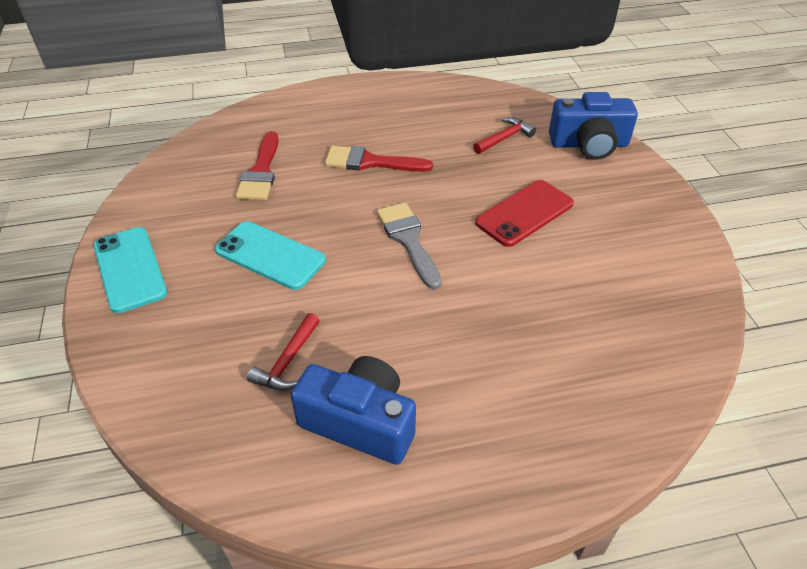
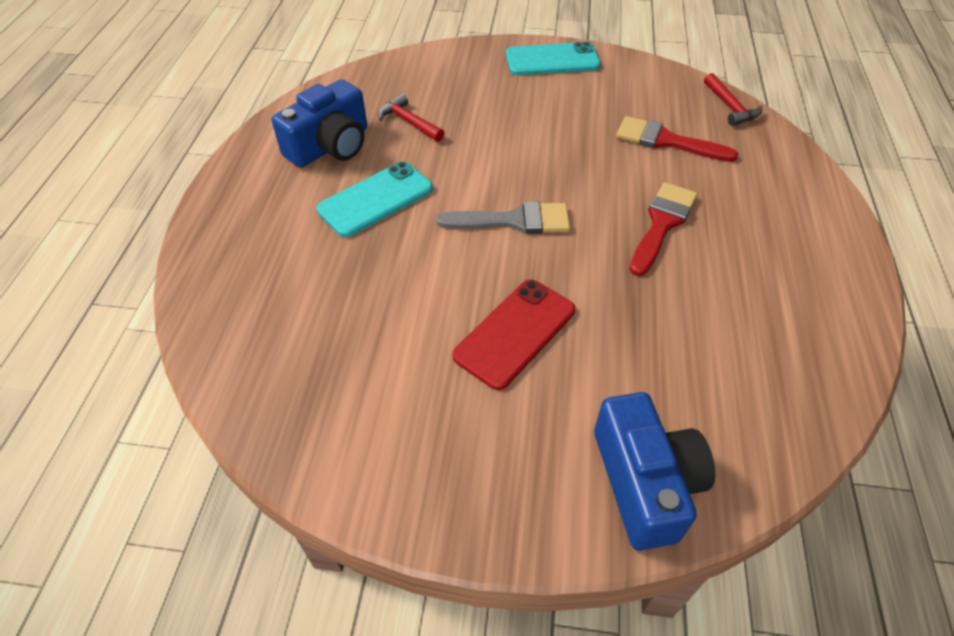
camera: 110 degrees right, 5 degrees up
turquoise phone [215,221,326,290] -> turquoise phone moved to [316,161,433,237]
red hammer [473,117,536,154] -> red hammer moved to [704,73,762,126]
red phone [475,180,574,247] -> red phone turned 60 degrees clockwise [453,279,575,390]
blue camera [549,92,638,160] -> blue camera turned 150 degrees clockwise [594,392,715,551]

